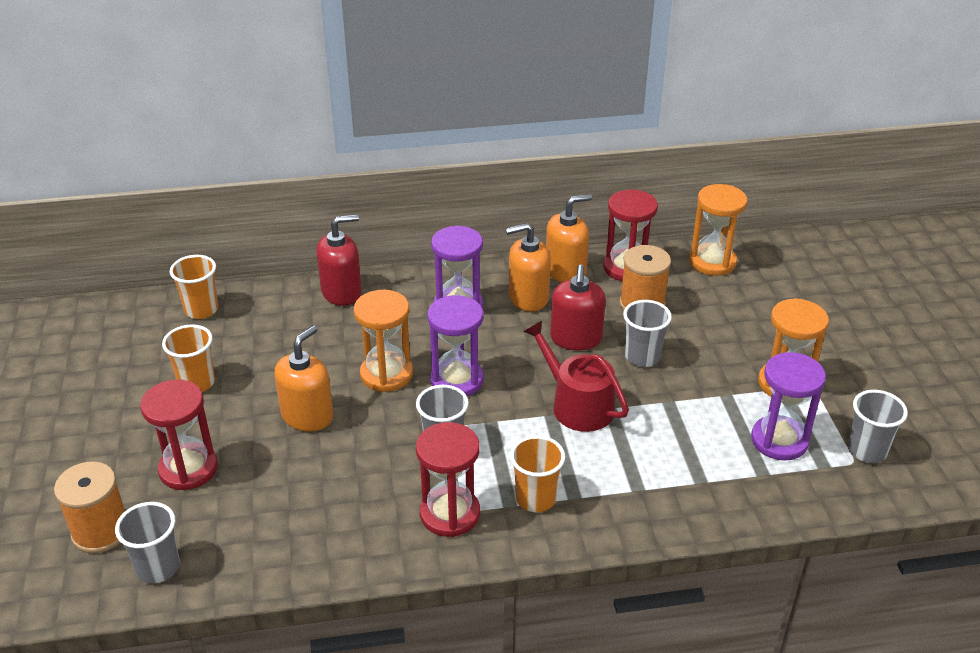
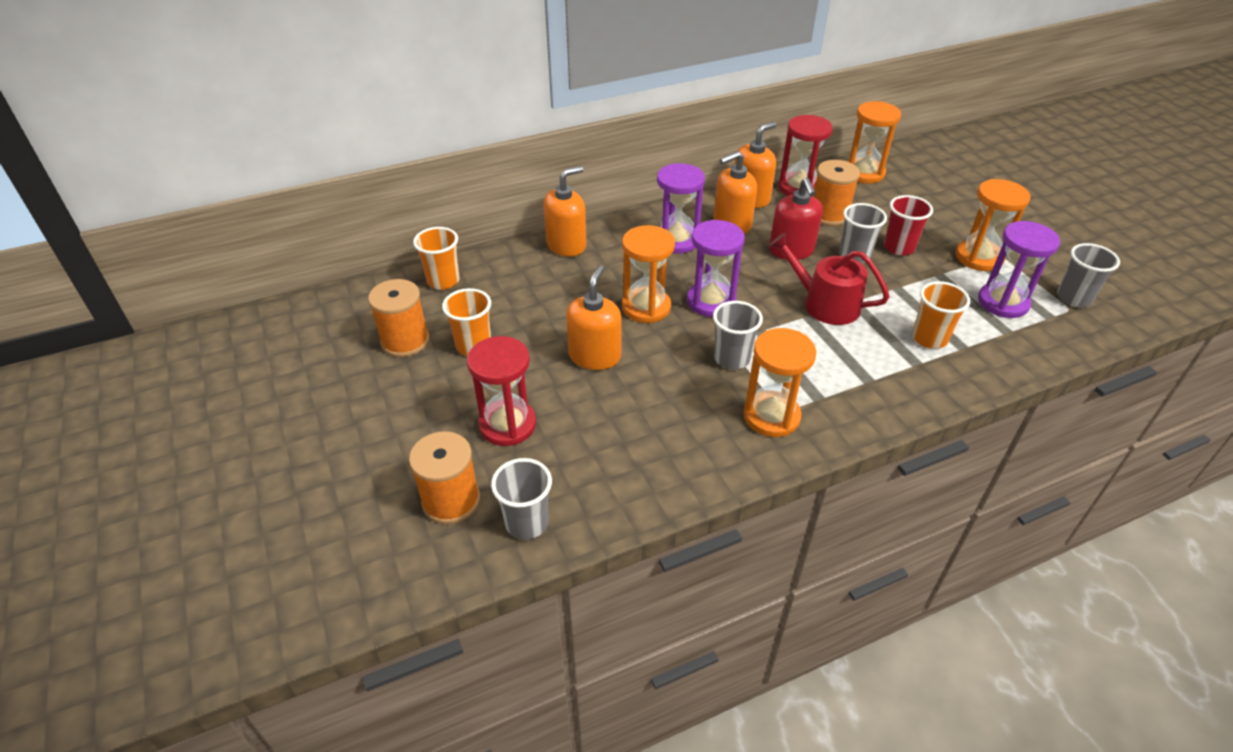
camera: 15 degrees left, 5 degrees up
red soap dispenser [317,214,362,306] -> orange soap dispenser [543,166,586,256]
red hourglass [416,422,480,537] -> orange hourglass [743,328,817,437]
orange cup [510,435,565,512] -> orange cup moved to [912,281,970,349]
none -> orange spool [368,279,429,357]
none -> red cup [884,195,933,256]

